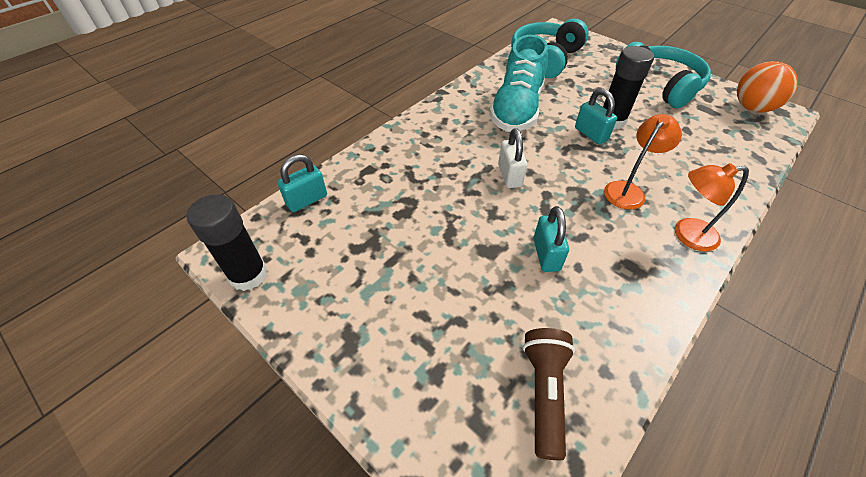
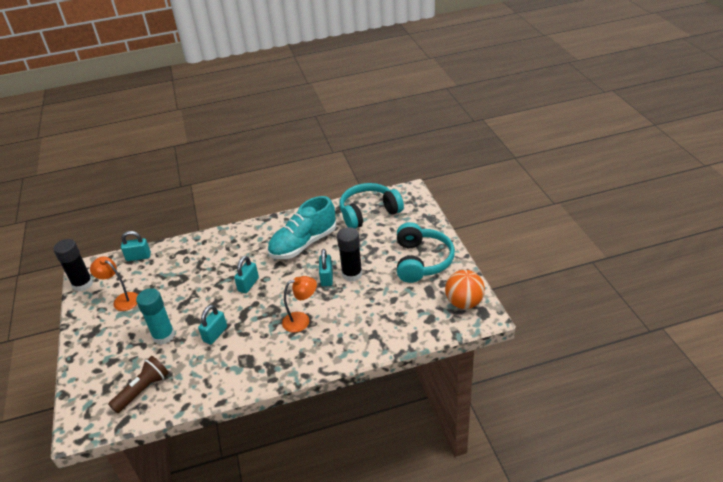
camera: 35 degrees right, 10 degrees down
white padlock [498,128,527,188] -> turquoise padlock [234,256,259,293]
orange lamp [675,163,749,251] -> orange lamp moved to [90,256,138,311]
none -> turquoise glue stick [136,288,175,345]

